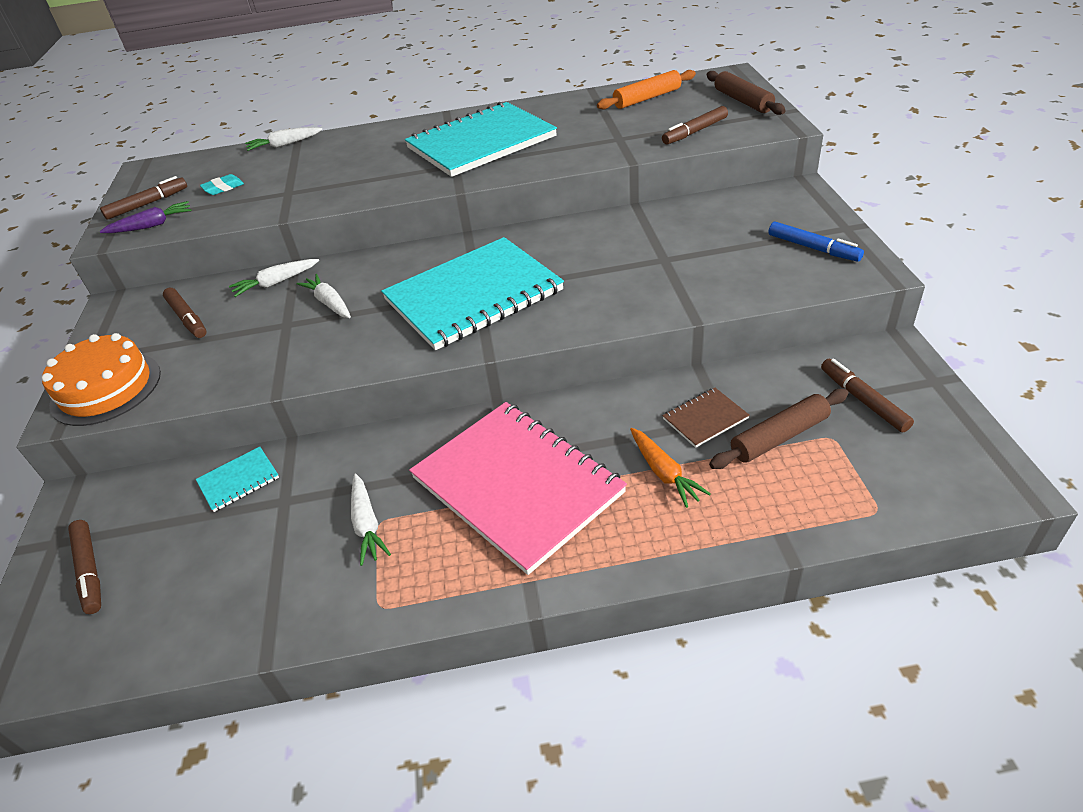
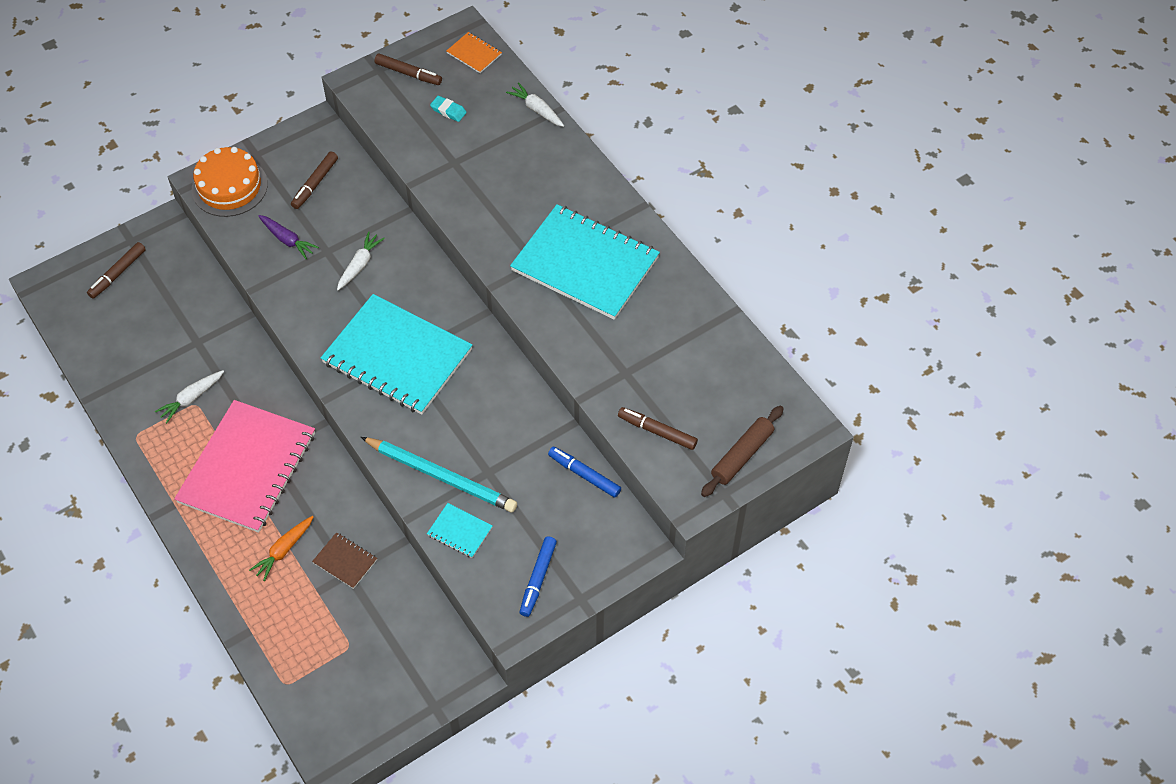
camera: 60 degrees right, 15 degrees up
purple carrot [100,201,191,233] -> purple carrot moved to [259,215,319,259]
turquoise notebook [196,446,279,512] -> turquoise notebook moved to [427,503,493,558]
white carrot [229,259,319,297] -> none
orange rolling pin [597,70,696,110] -> none
brown rolling pin [709,389,848,469] -> none
brown marker [821,358,914,432] -> none
none -> turquoise pencil [361,437,517,512]
none -> orange notebook [446,32,502,73]
none -> blue marker [548,447,621,498]

